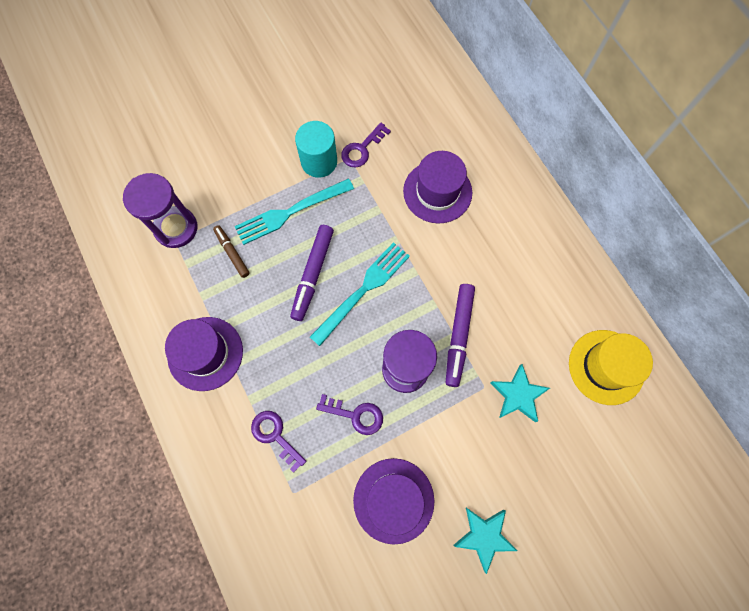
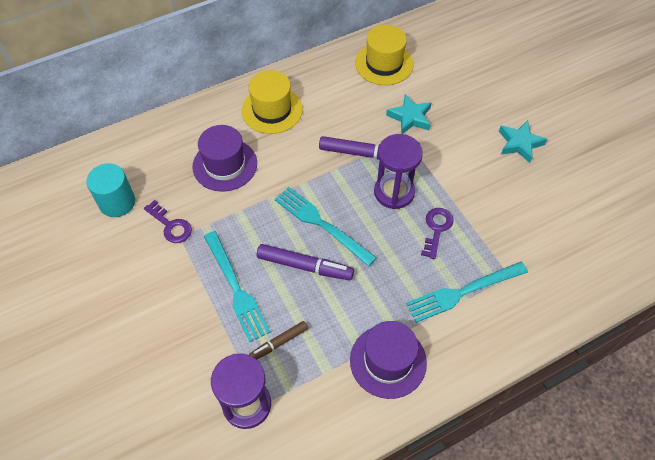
camera: 90 degrees left, 15 degrees down
purple key [251,411,306,473] -> turquoise fork [406,262,528,323]
turquoise cylinder [295,121,337,178] -> turquoise cylinder moved to [86,163,135,217]
purple hat [353,458,434,545] -> none
none -> yellow hat [241,70,303,134]

